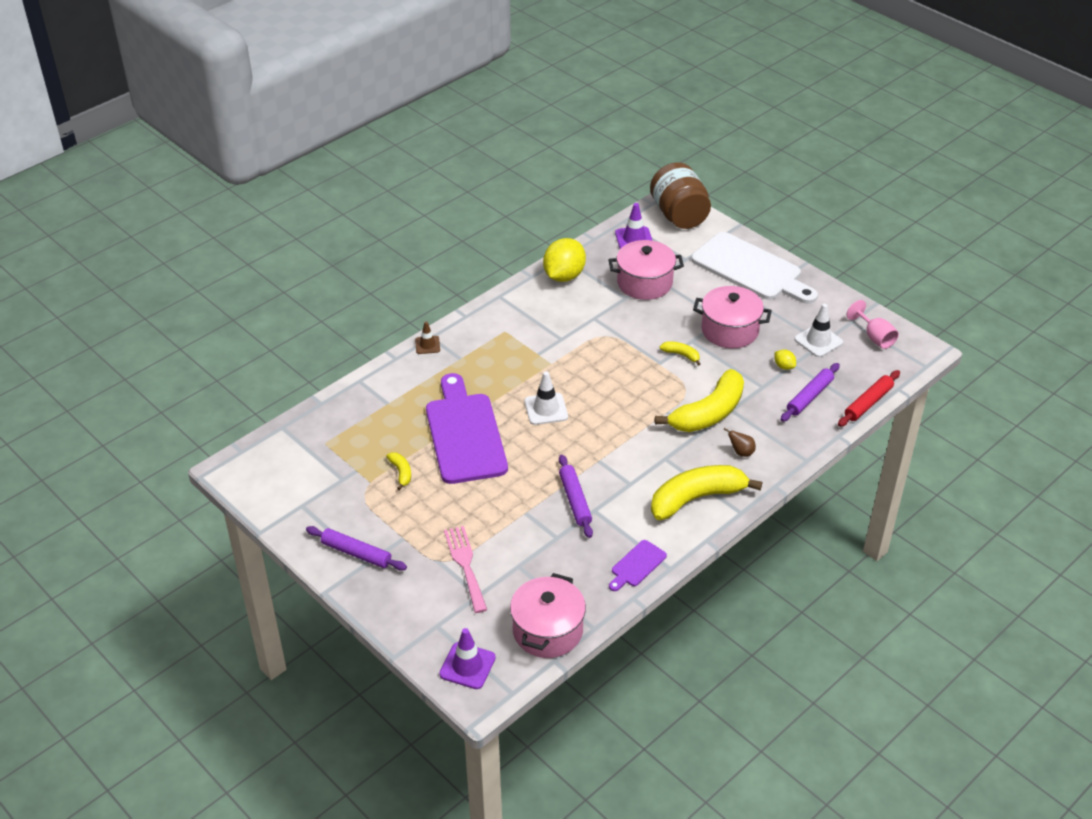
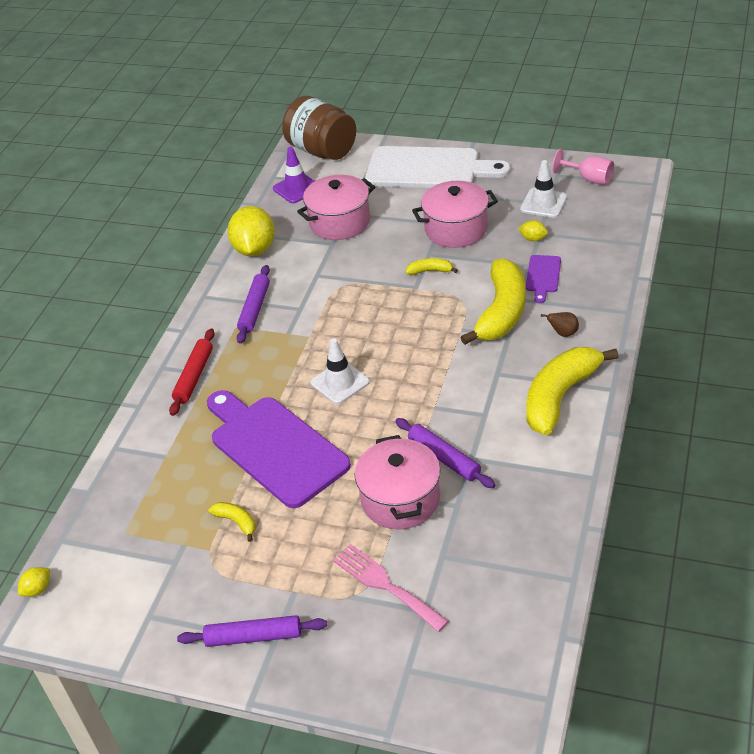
camera: 25 degrees left, 0 degrees up
brown traffic cone [415,321,440,354] -> none
purple traffic cone [439,628,496,689] -> none
pink pot [510,573,586,658] -> pink pot moved to [355,435,441,529]
purple cutting board [609,540,667,591] -> purple cutting board moved to [526,255,561,303]
purple rolling pin [781,363,840,422] -> purple rolling pin moved to [237,265,270,344]
red rolling pin [838,370,900,427] -> red rolling pin moved to [169,328,214,416]
none -> yellow lemon [18,567,50,597]

